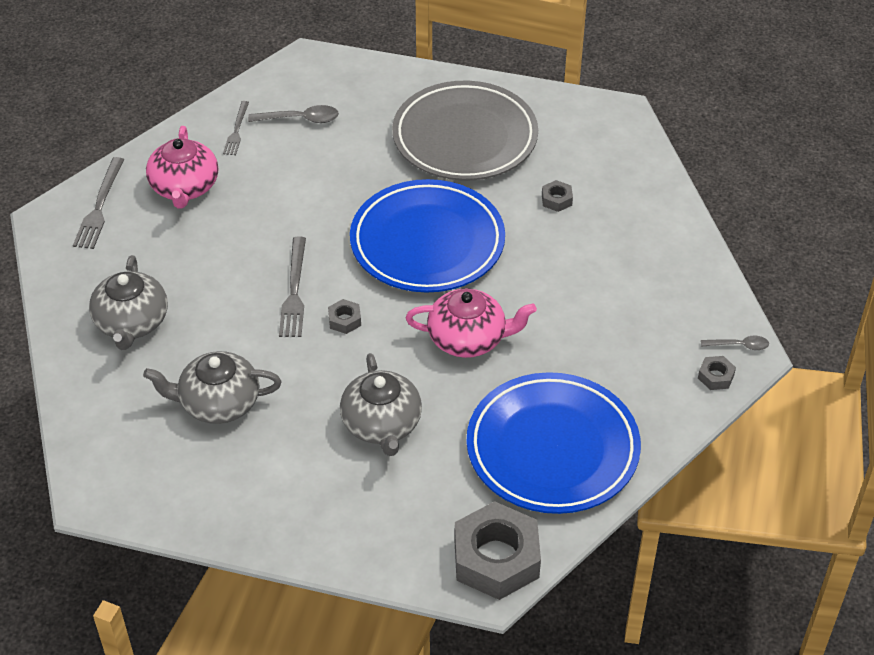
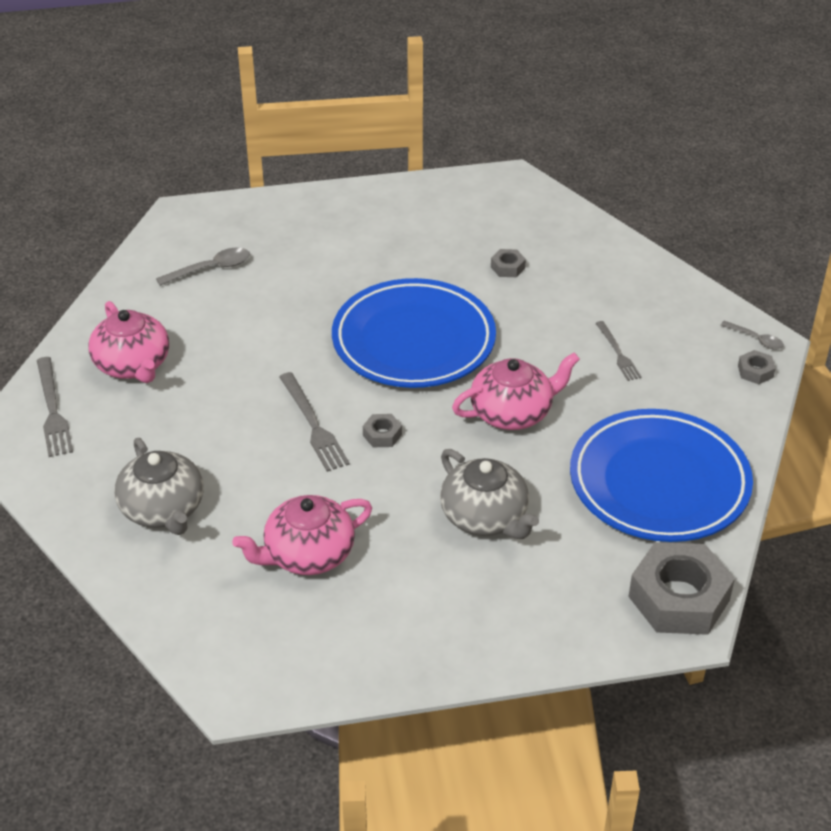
camera: 25 degrees left, 5 degrees down
grey teapot [143,351,282,424] -> pink teapot [232,495,372,575]
grey fork [223,101,249,155] -> grey fork moved to [595,321,642,381]
grey plate [392,81,538,181] -> none
grey spoon [701,336,769,350] -> grey spoon turned 60 degrees clockwise [721,321,784,350]

